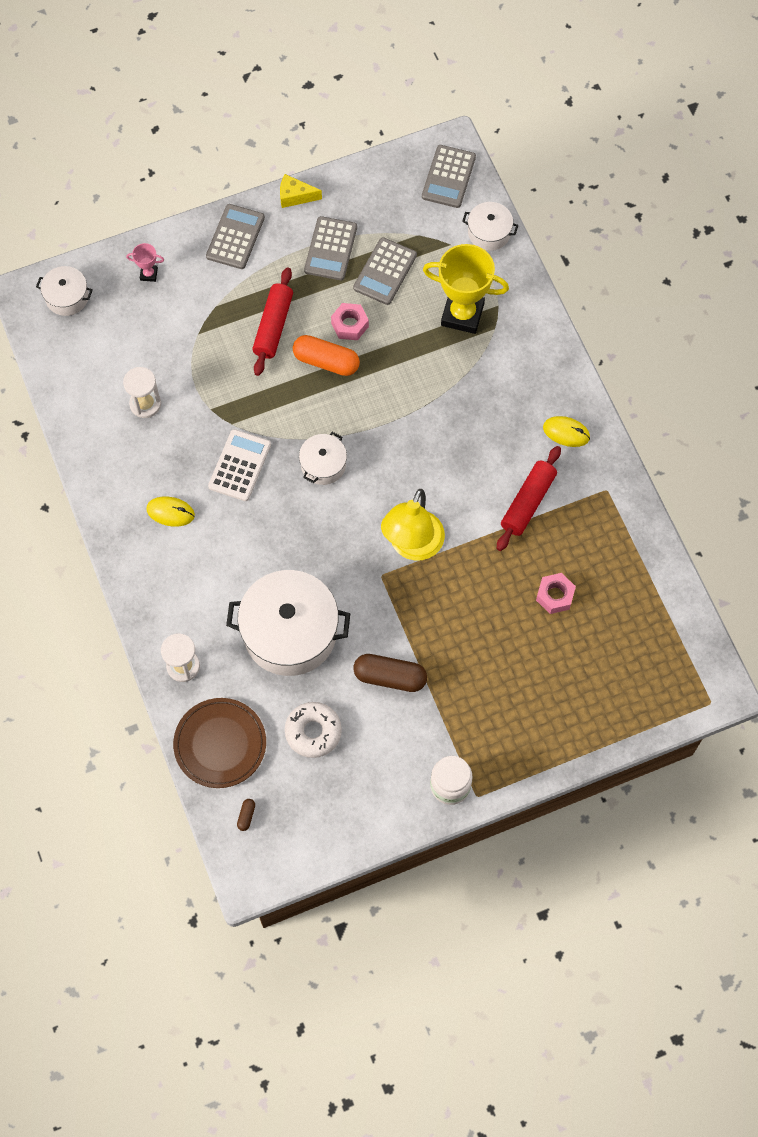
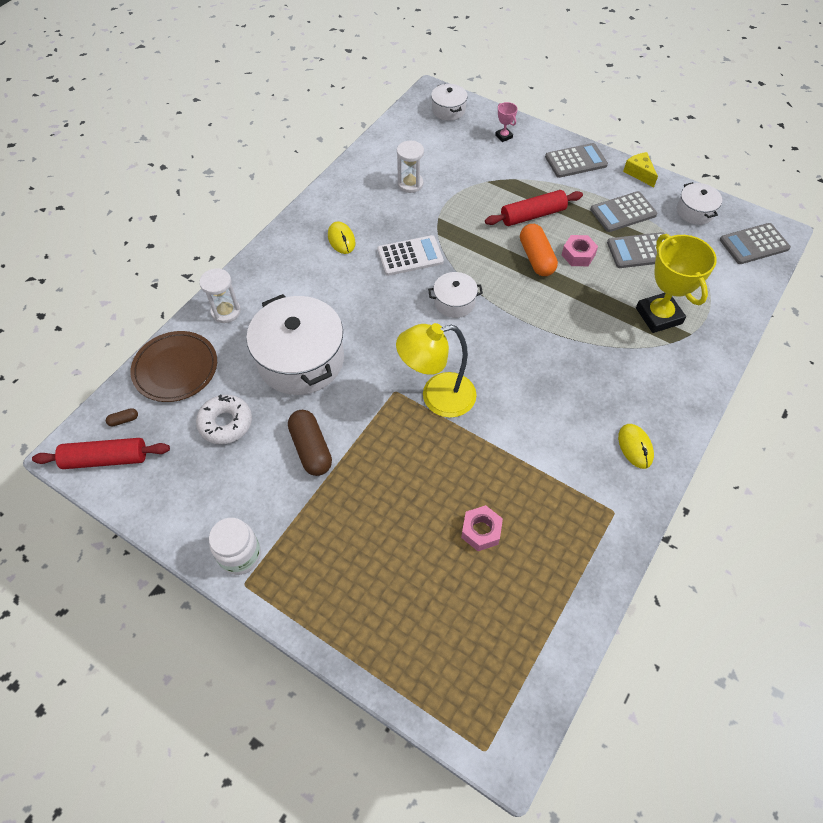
camera: 55 degrees right, 10 degrees down
white pot [462,202,518,251] -> white pot moved to [677,182,722,225]
red rolling pin [497,446,561,551] -> red rolling pin moved to [32,438,170,469]

